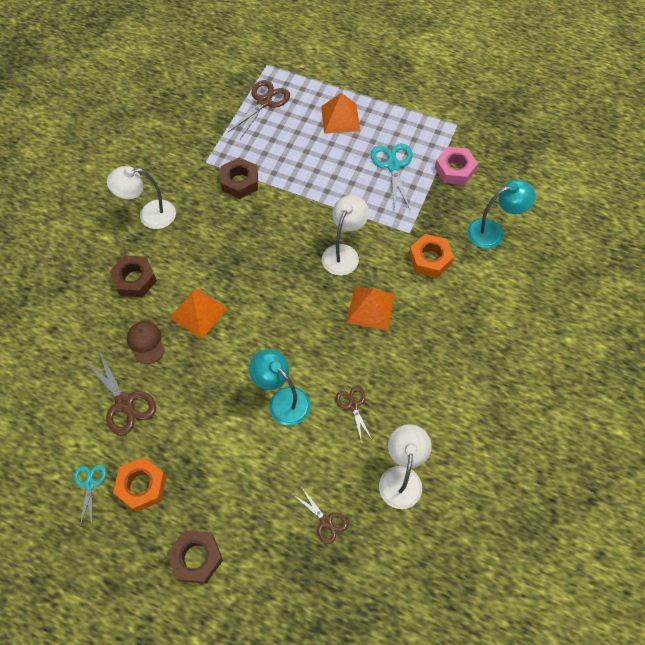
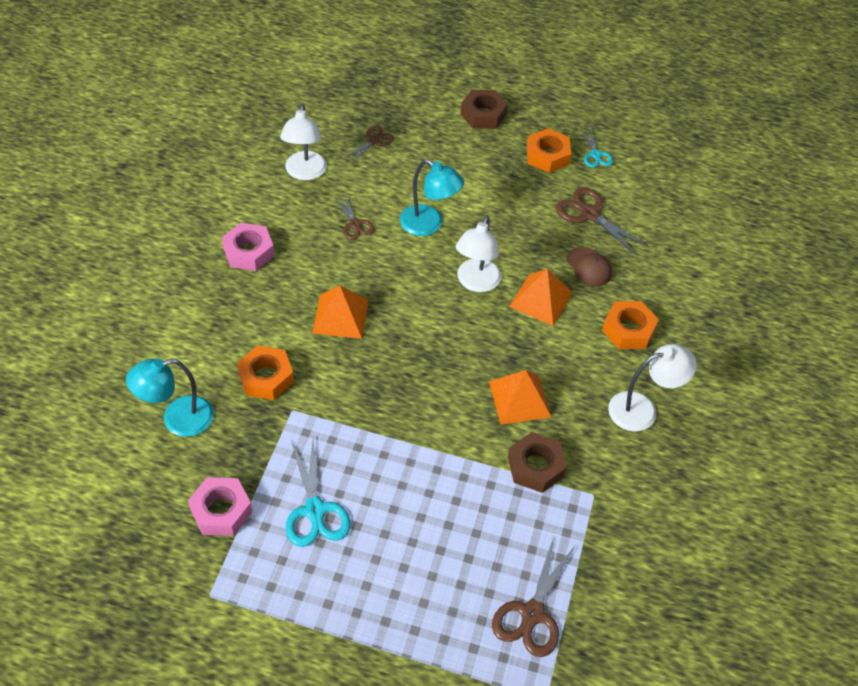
camera: 170 degrees right, 10 degrees down
brown nut [109,255,157,297] -> orange nut [602,301,659,349]
brown scissors [294,486,348,544] -> brown scissors turned 90 degrees clockwise [344,126,394,163]
orange pyramid [321,93,360,134] -> orange pyramid moved to [489,370,551,425]
white lamp [322,195,369,276] -> white lamp moved to [456,216,502,292]
none -> pink nut [222,223,274,271]

